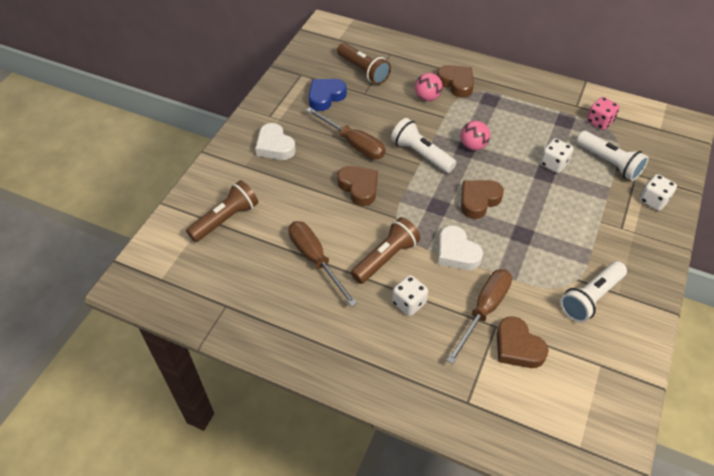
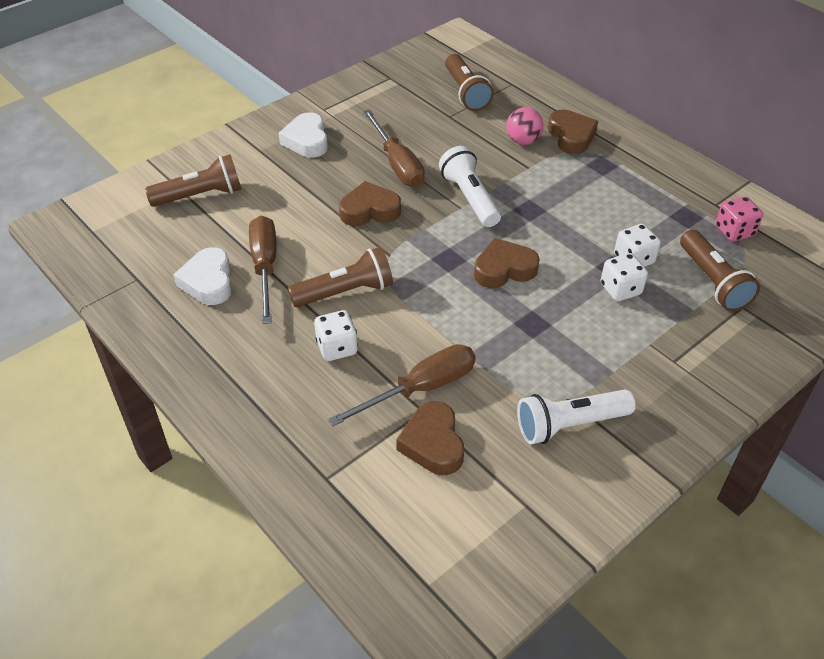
camera: 25 degrees right, 5 degrees down
blue heart [309,79,347,111] -> none
brown heart [337,166,378,206] -> brown heart turned 90 degrees counterclockwise [339,181,401,226]
white heart [438,225,483,270] -> white heart moved to [173,247,232,305]
pink ball [460,121,490,150] -> none
white flashlight [576,131,649,181] -> brown flashlight [680,230,760,312]
white dice [640,174,677,211] -> white dice moved to [601,253,648,302]

